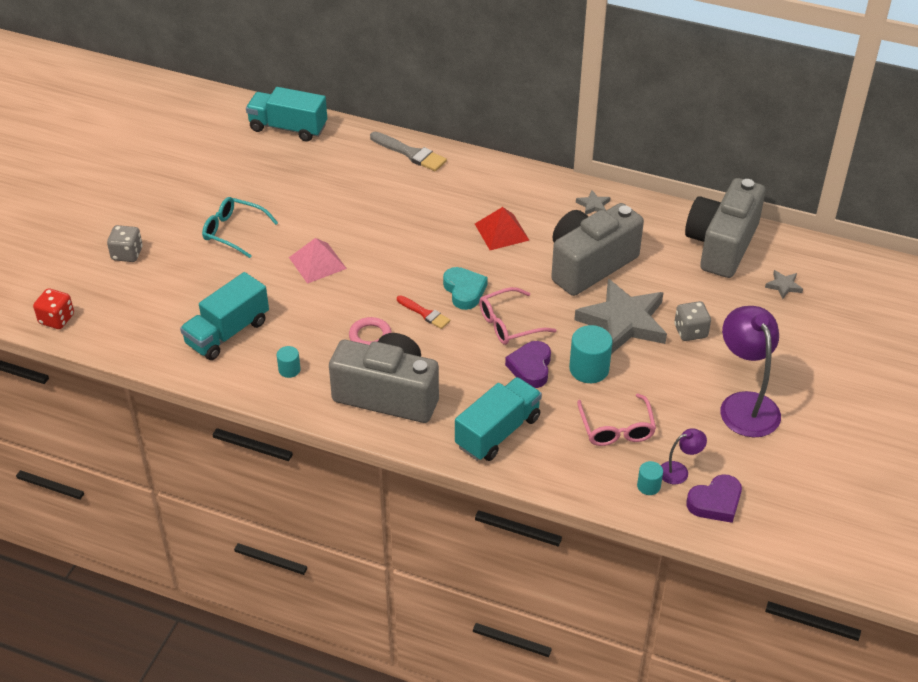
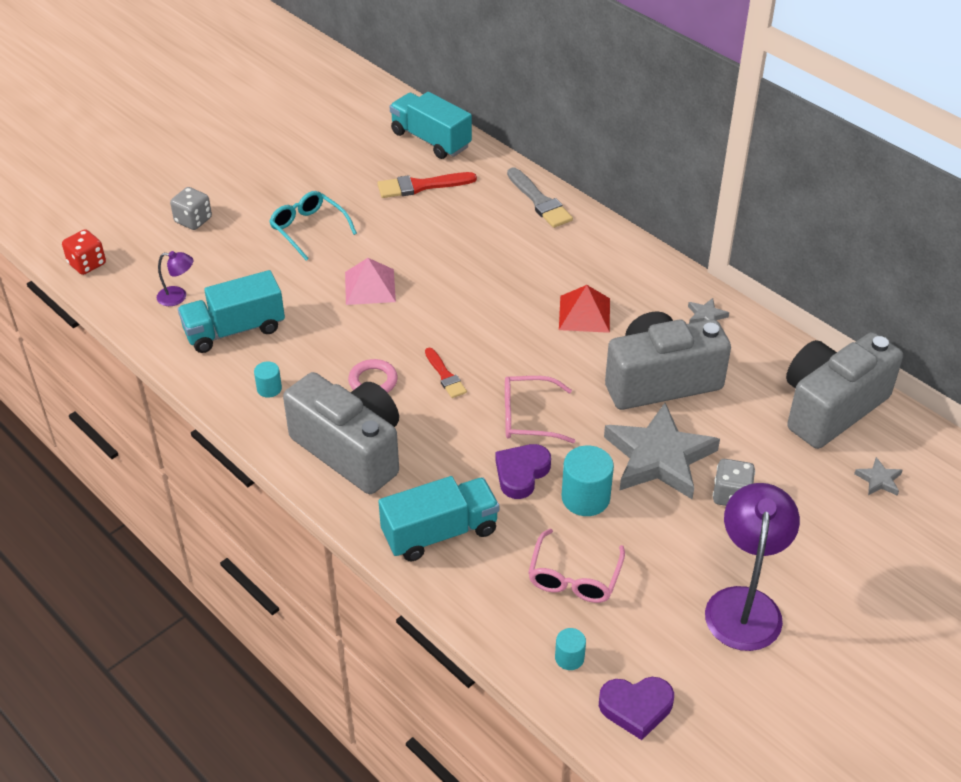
camera: 25 degrees right, 0 degrees up
turquoise heart [443,267,488,310] -> none
purple lamp [661,428,707,484] -> purple lamp moved to [157,251,193,306]
none -> red brush [378,172,477,198]

